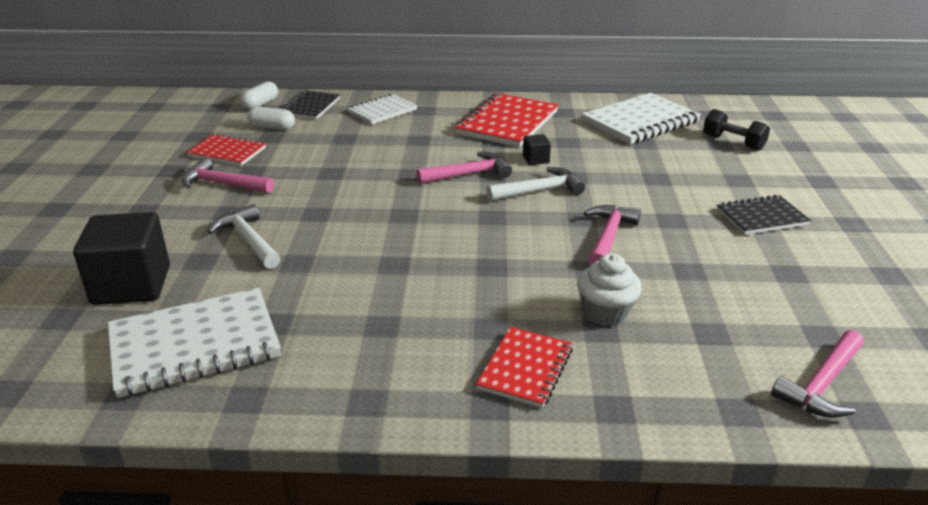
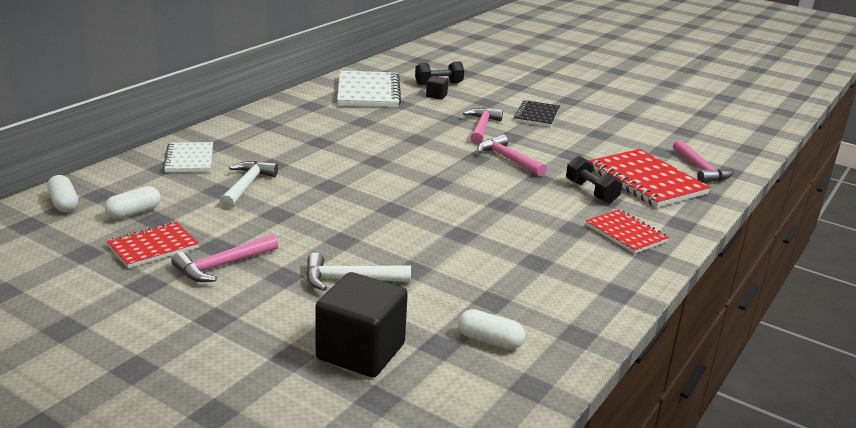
camera: 60 degrees left, 5 degrees down
white notebook [108,288,281,398] -> white capsule [458,309,525,350]
black notebook [280,90,340,120] -> none
pink hammer [417,152,512,184] -> pink hammer moved to [463,108,503,144]
red notebook [455,93,558,147] -> red notebook moved to [589,149,711,208]
white hammer [486,167,585,201] -> white hammer moved to [220,161,278,209]
black cube [523,134,551,165] -> black cube moved to [426,76,448,100]
white cupcake [577,253,642,327] -> black dumbbell [566,156,622,203]

